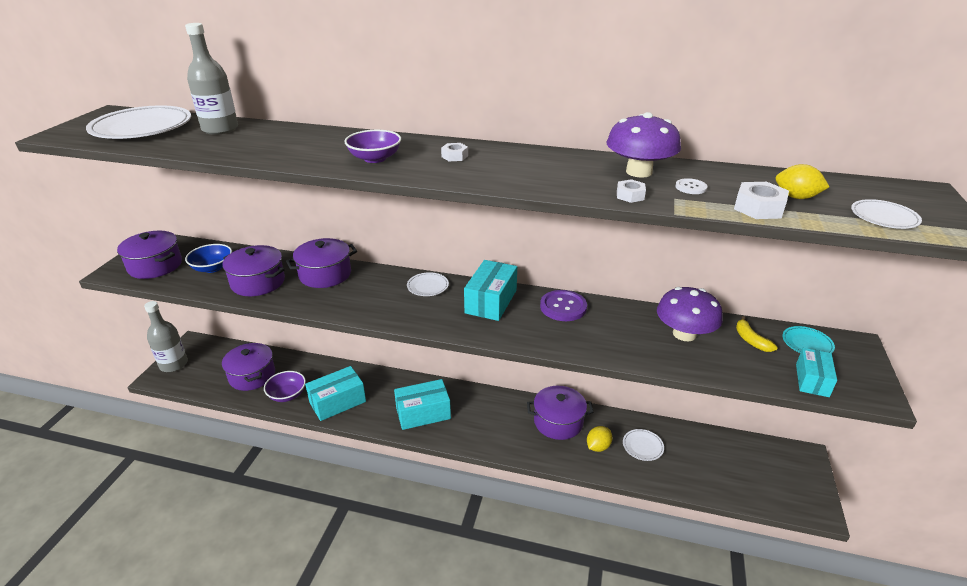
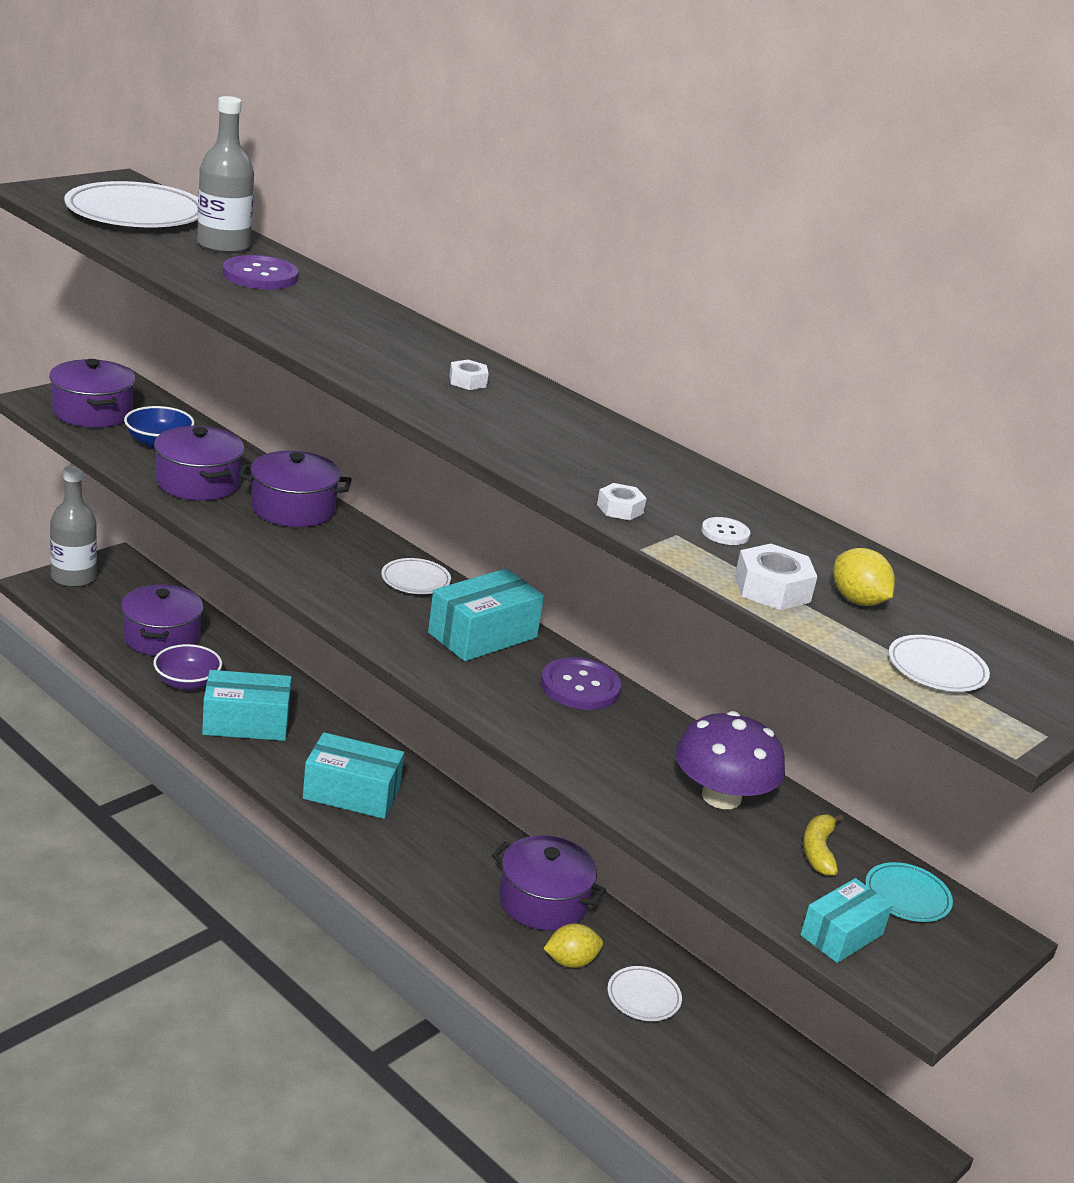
camera: 25 degrees right, 5 degrees down
purple bowl [344,130,401,163] -> none
purple mushroom [607,112,681,178] -> none
none -> purple button [223,255,298,289]

